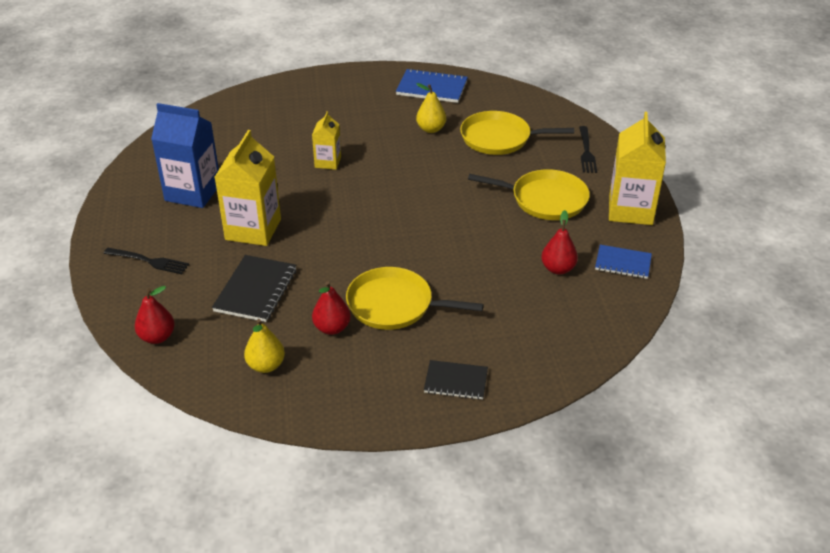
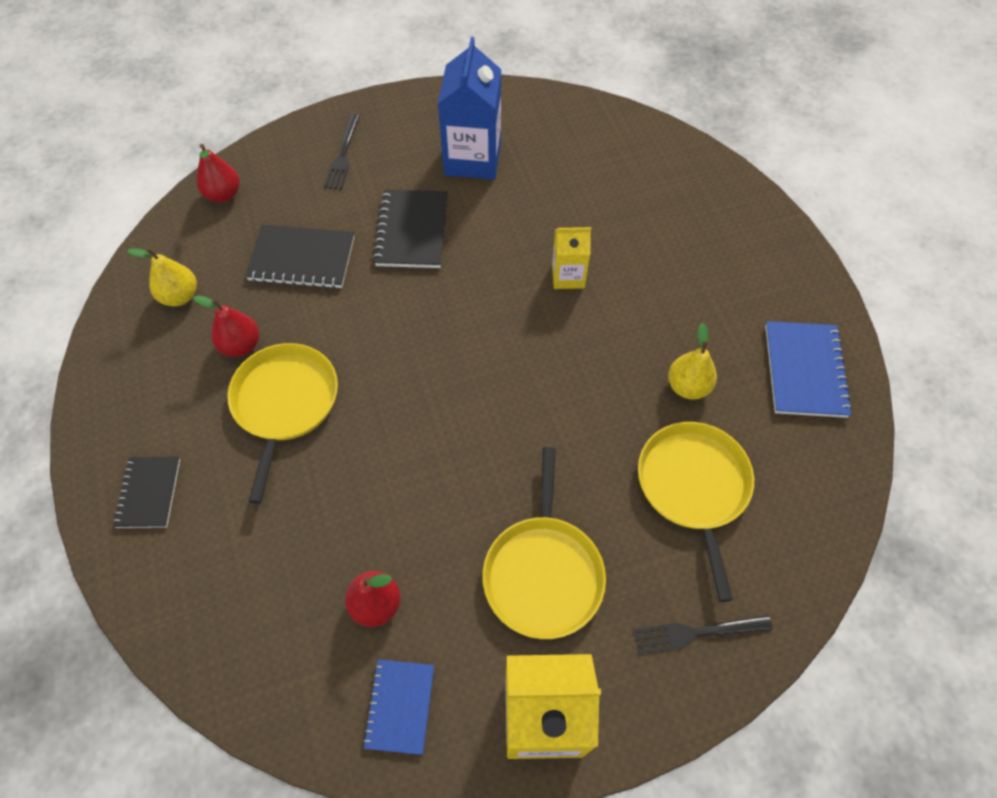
camera: 80 degrees right, 20 degrees up
yellow carton [215,130,281,246] -> black notebook [373,190,448,268]

